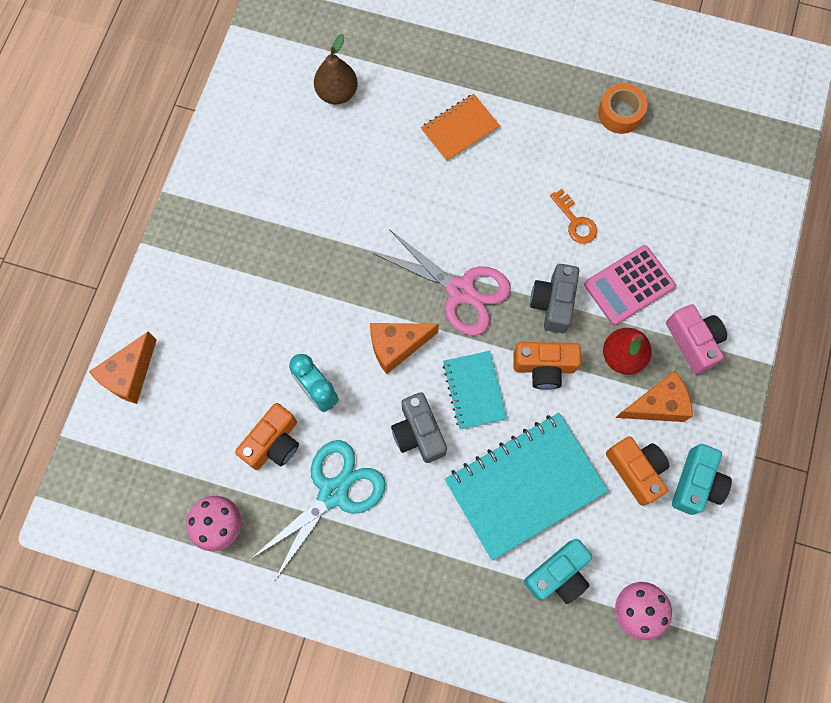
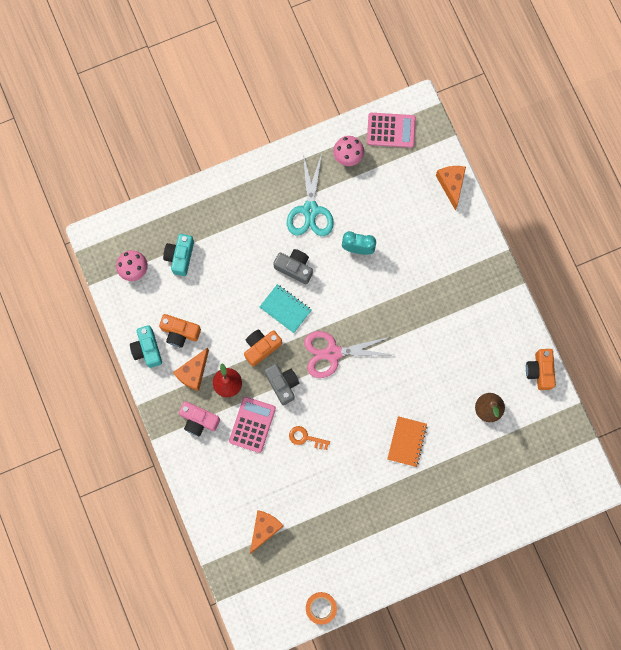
camera: 140 degrees right, 5 degrees up
orange camera [235,403,299,470] -> orange camera moved to [526,349,556,390]
orange cheese [370,323,439,374] -> orange cheese moved to [250,510,284,554]
turquoise notebook [445,413,608,561] -> none
orange tape [598,83,647,134] -> orange tape moved to [306,592,337,625]
none -> pink calculator [367,113,416,148]

